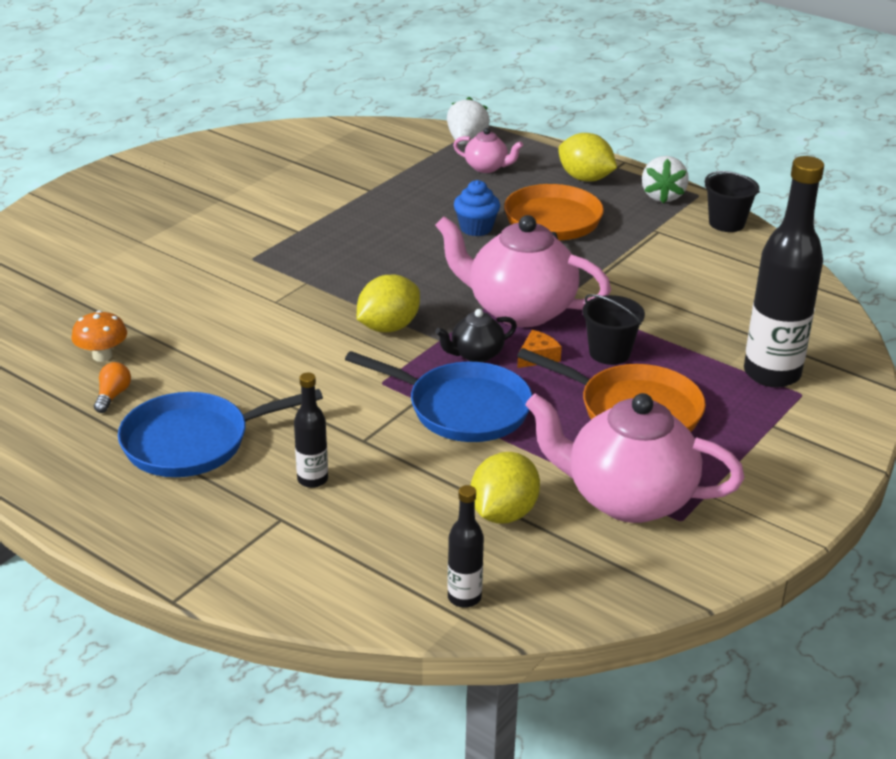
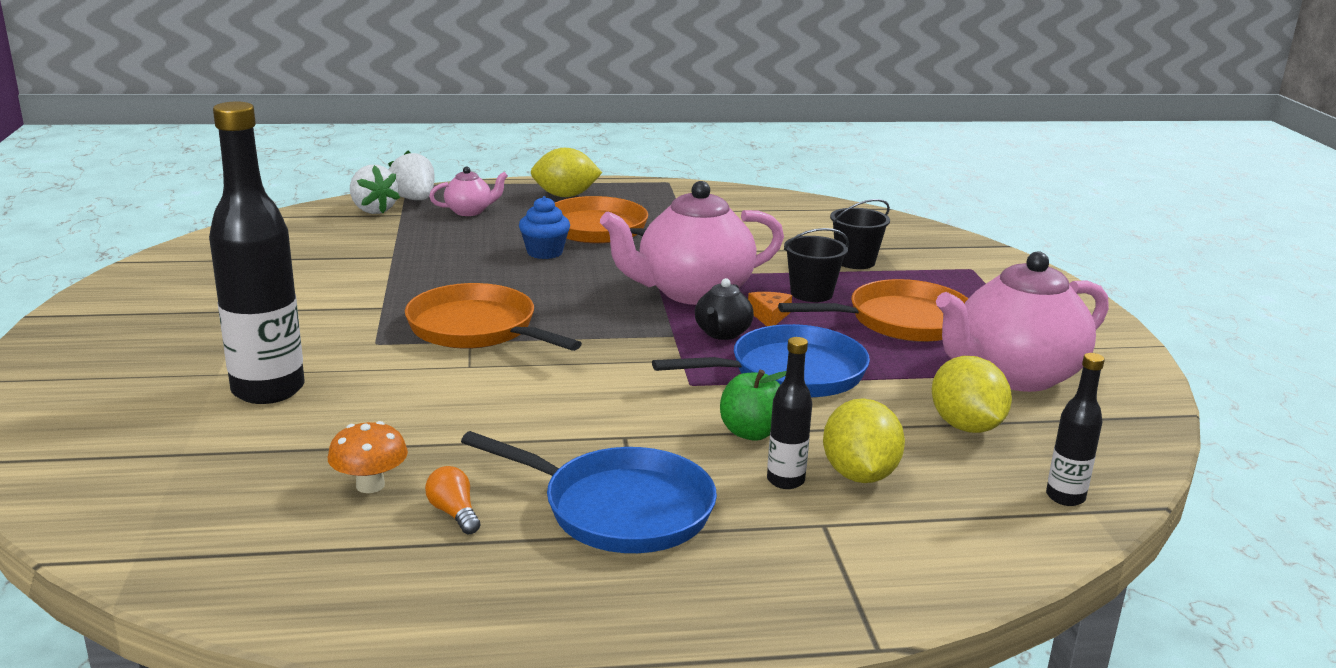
camera: 45 degrees left, 10 degrees down
blue pan [118,389,323,477] -> blue pan turned 90 degrees counterclockwise [461,431,717,553]
yellow lemon [357,275,420,332] -> yellow lemon moved to [823,398,905,483]
white strawberry [642,156,689,204] -> white strawberry moved to [350,165,400,214]
black bucket [705,171,760,232] -> black bucket moved to [830,199,890,269]
black bottle [744,156,824,388] -> black bottle moved to [209,101,304,404]
none -> orange pan [405,283,582,351]
none -> green apple [720,370,786,441]

